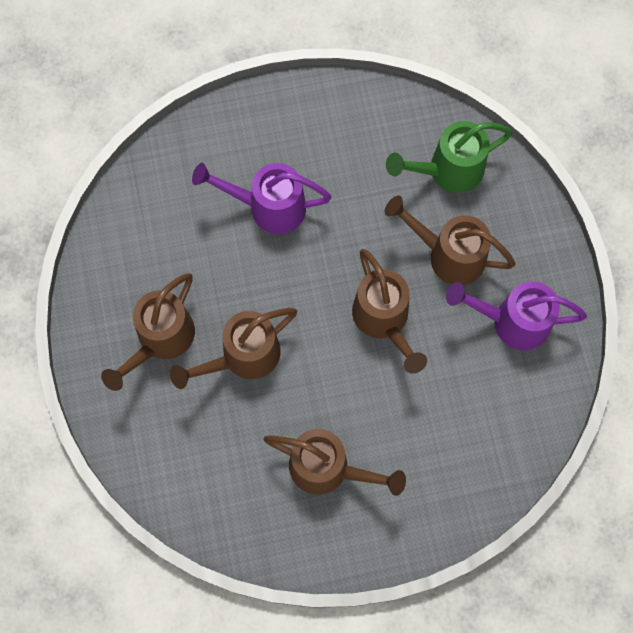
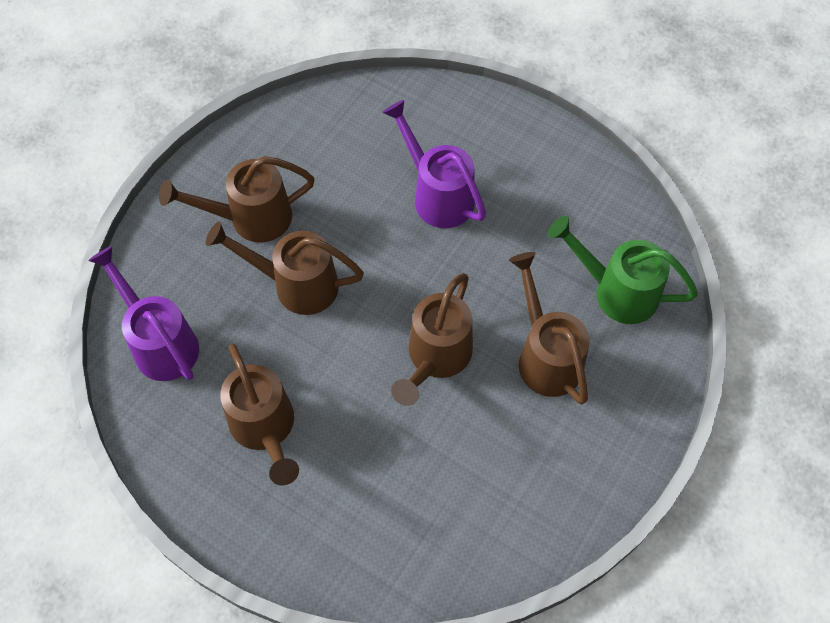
camera: 45 degrees right, 10 degrees down
purple watering can [446,281,587,350] -> purple watering can moved to [88,246,199,381]

